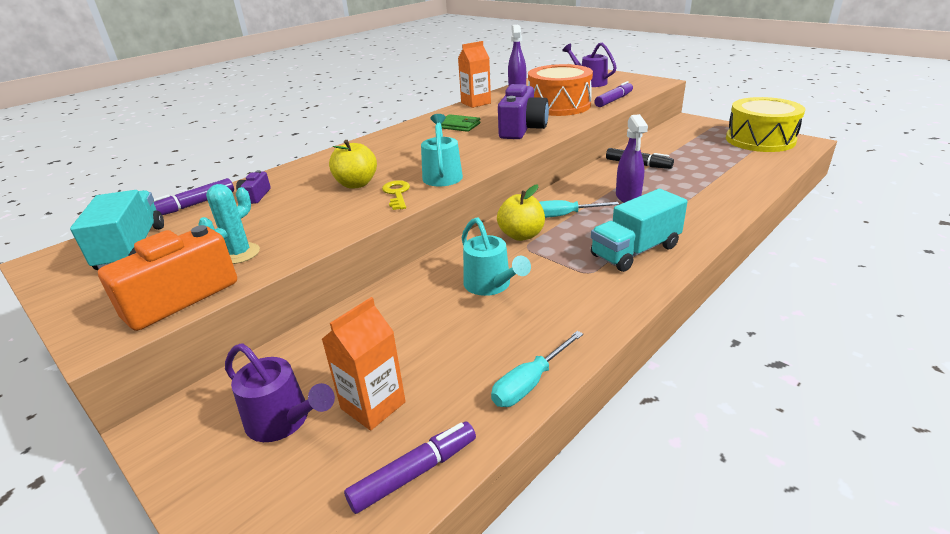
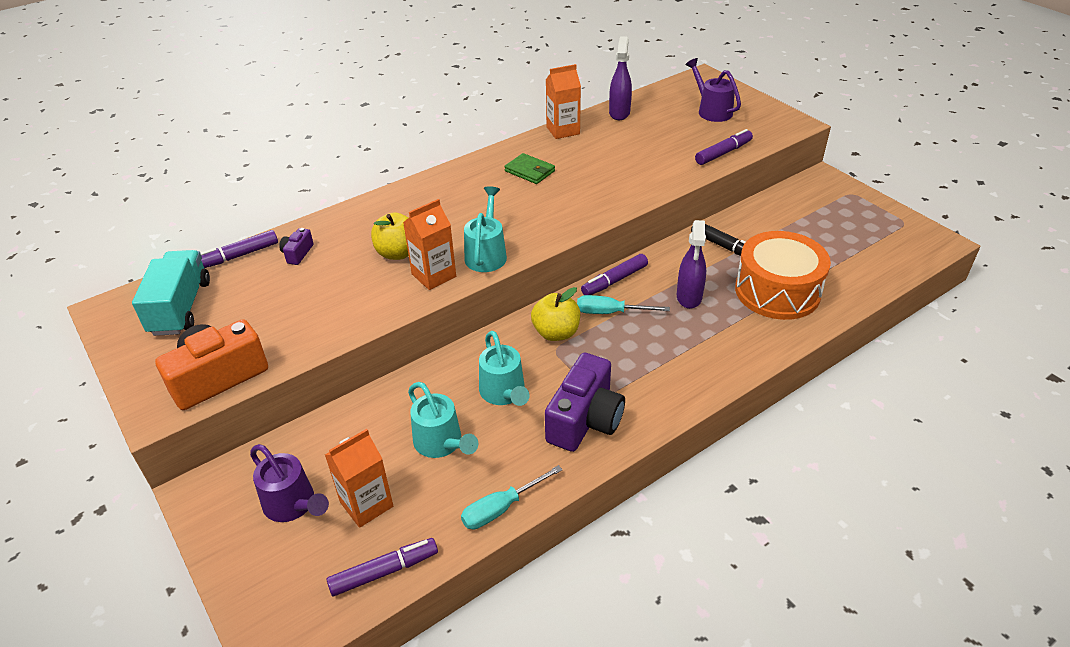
camera: 10 degrees right, 10 degrees up
turquoise cactus [198,184,260,264] -> none
yellow key [382,180,410,210] -> orange carton [403,199,456,290]
purple camera [498,84,549,139] -> purple camera moved to [545,353,625,452]
orange drum [528,64,593,116] -> orange drum moved to [735,231,831,320]
turquoise truck [591,189,688,272] -> none
yellow drum [726,97,805,152] -> none
none -> turquoise watering can [408,382,478,458]
none -> purple marker [581,254,648,295]

